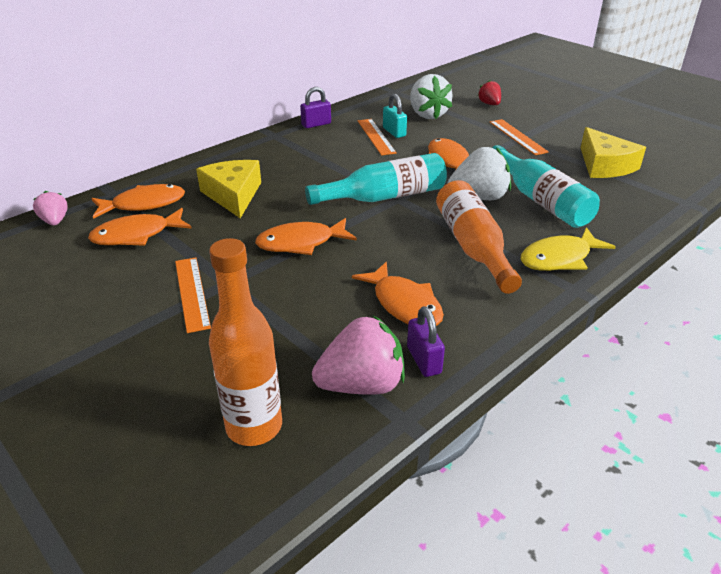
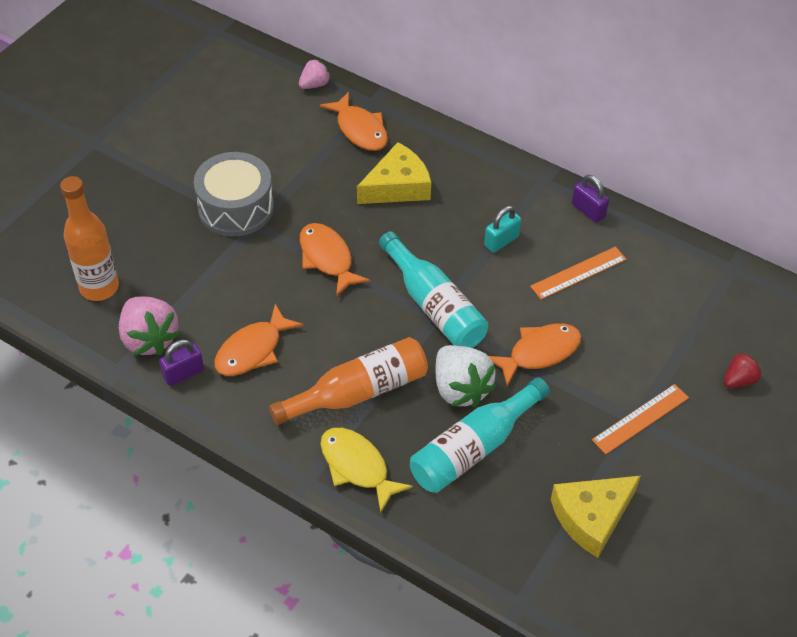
camera: 75 degrees right, 15 degrees up
orange fish [88,208,192,246] -> none
orange ruler [175,257,211,333] -> grey drum [194,152,274,236]
turquoise padlock [383,94,407,138] -> turquoise padlock moved to [484,206,521,253]
white strawberry [410,74,453,119] -> none

